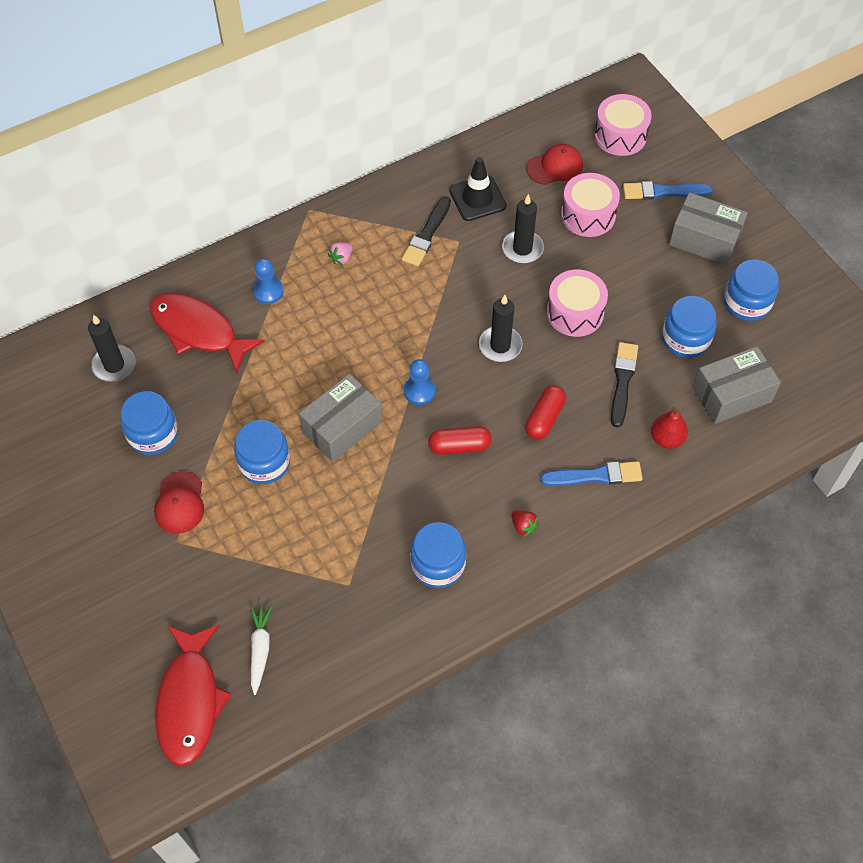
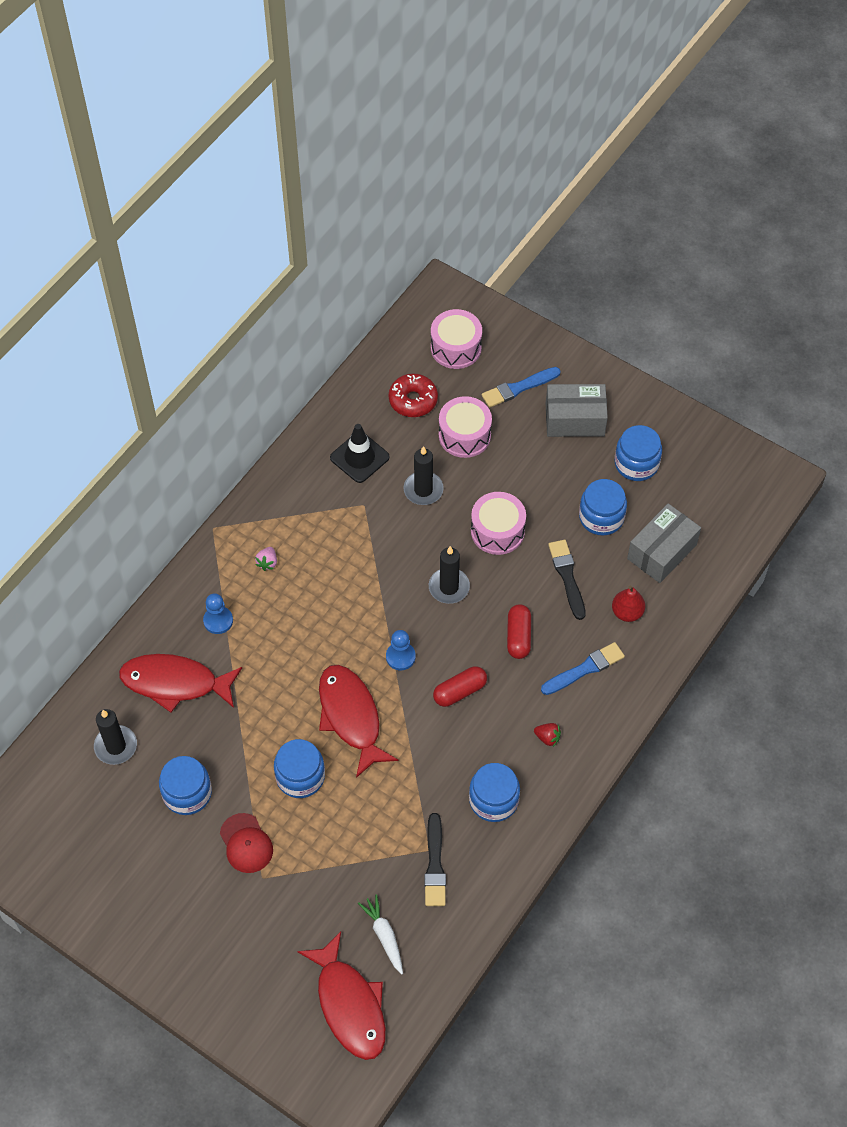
camera: 25 degrees left, 0 degrees up
grey box [299,374,382,462] -> red fish [319,665,398,778]
black brush [402,197,451,266] -> black brush moved to [424,813,446,906]
red cap [527,144,583,185] -> red donut [389,373,438,417]

